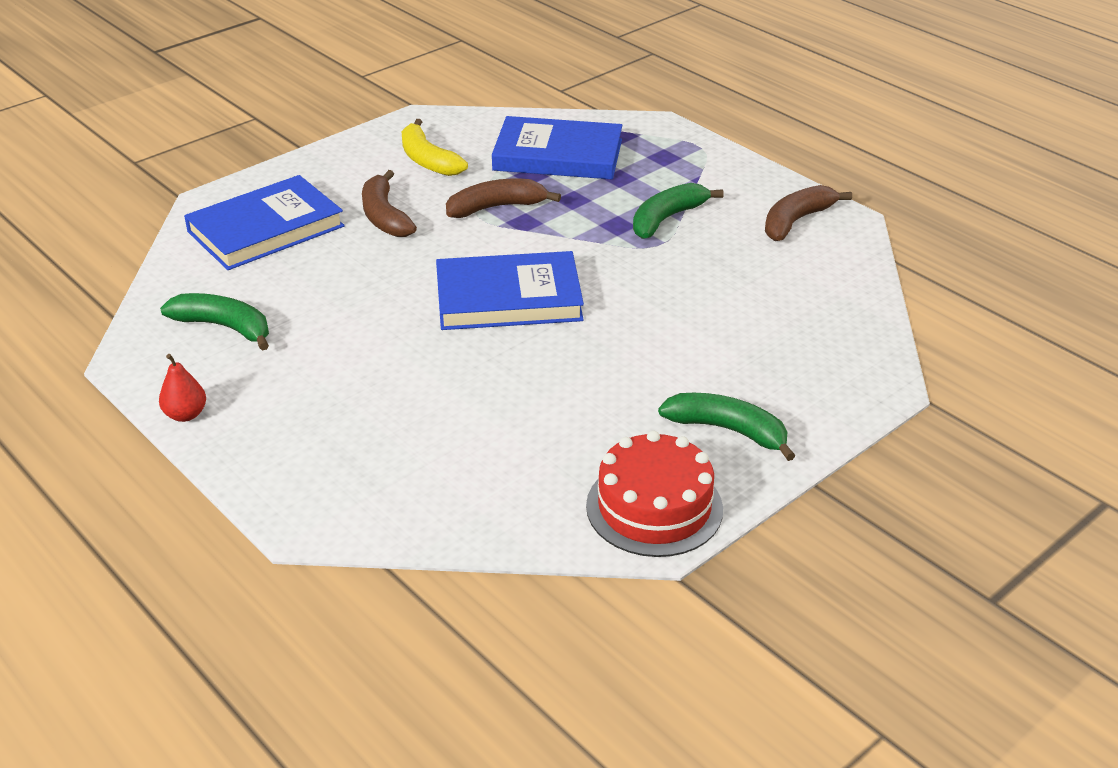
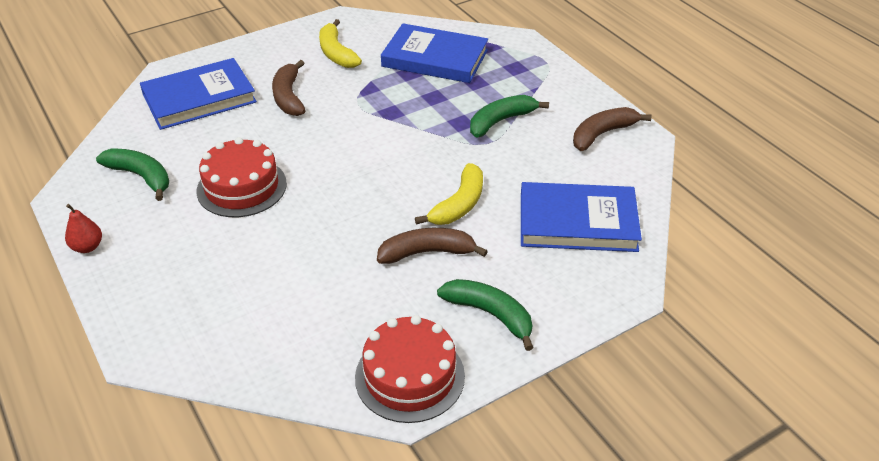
camera: 10 degrees right, 5 degrees up
blue book [436,251,584,330] -> blue book moved to [521,182,642,252]
brown banana [446,179,561,218] -> brown banana moved to [377,228,488,264]
none -> red cake [197,137,287,217]
none -> yellow banana [415,163,483,225]

